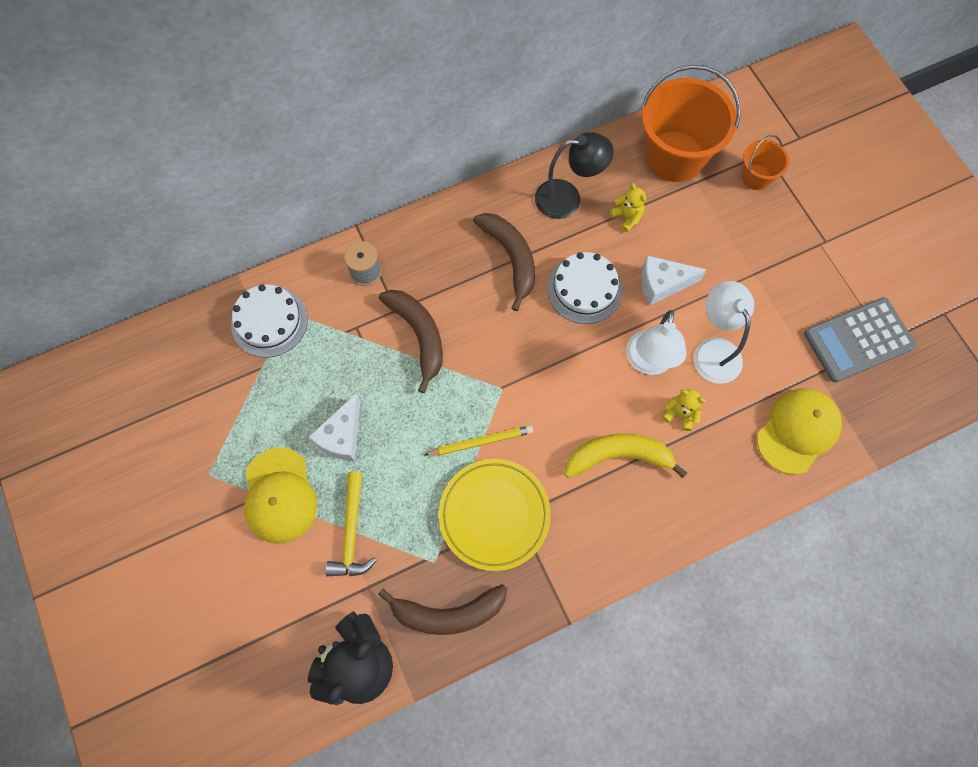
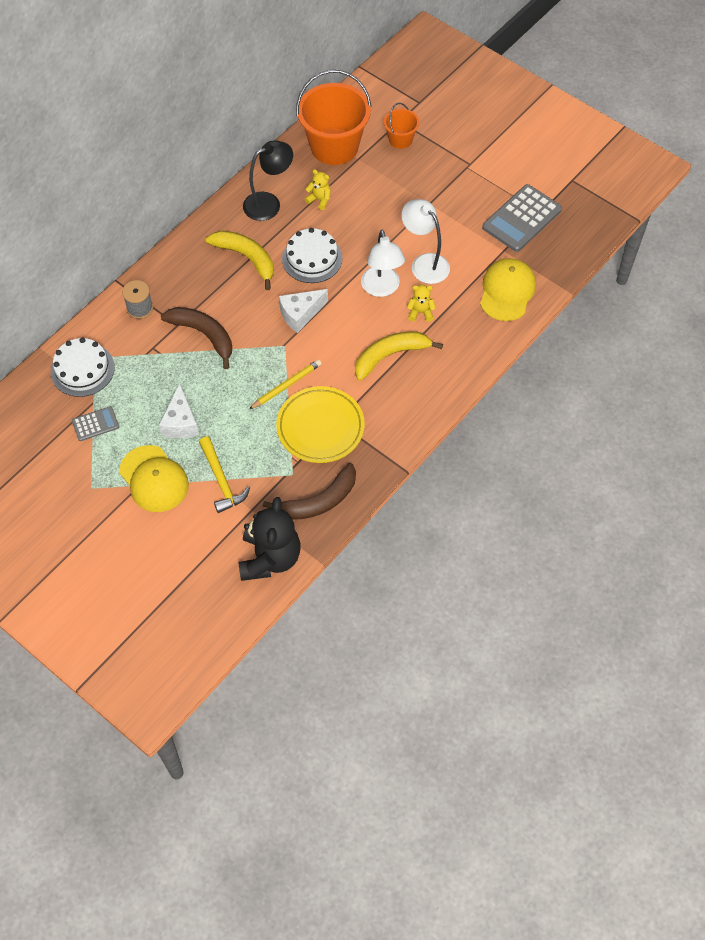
camera: 25 degrees left, 10 degrees down
brown banana [473,213,535,311] -> yellow banana [206,231,274,290]
white cheese [641,256,707,305] -> white cheese moved to [279,289,328,333]
none -> grey calculator [72,406,119,441]

